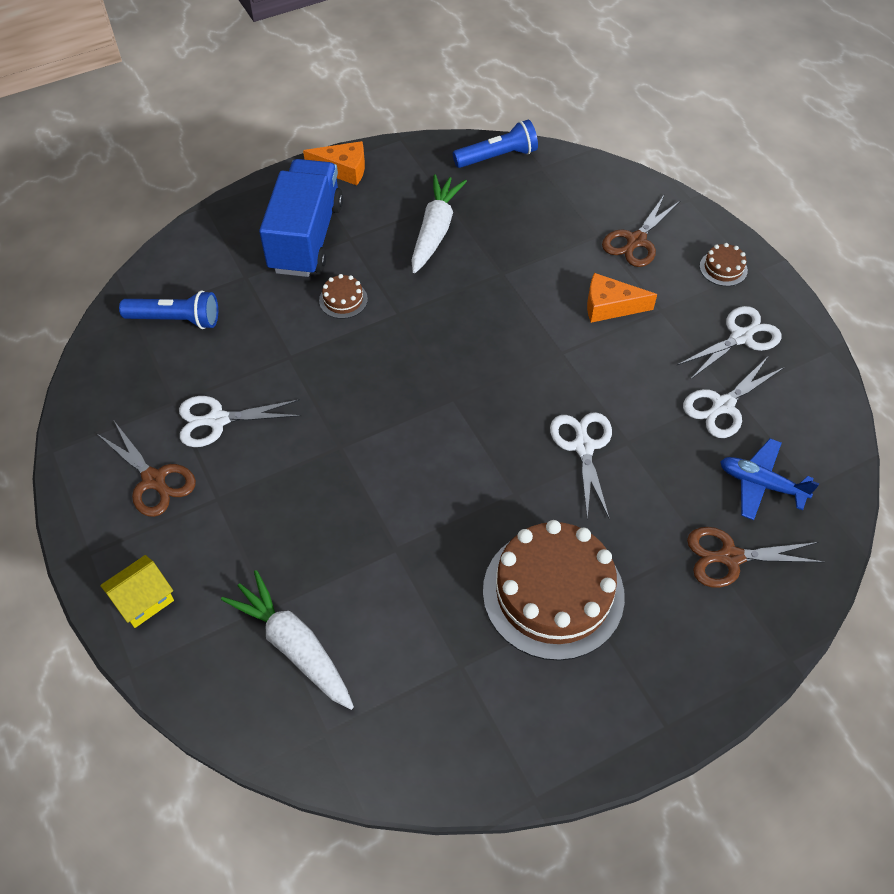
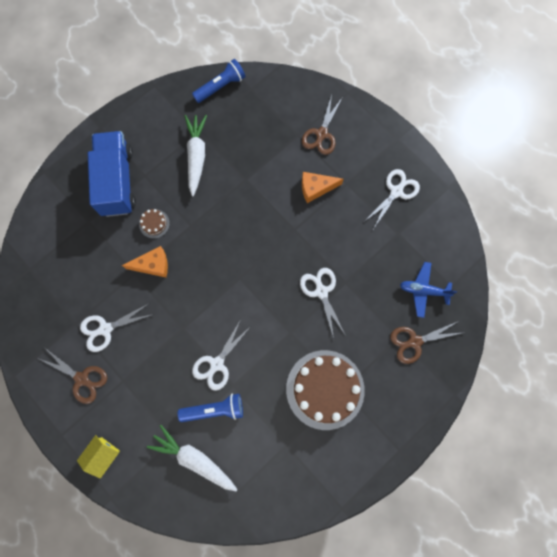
camera: 15 degrees left, 20 degrees up
blue flashlight [119,291,218,329] -> blue flashlight moved to [178,394,243,422]
orange cheese [303,141,365,185] -> orange cheese moved to [122,246,168,277]
white scissors [683,357,785,438] -> white scissors moved to [192,321,251,391]
brown cake [700,243,748,286] -> none

